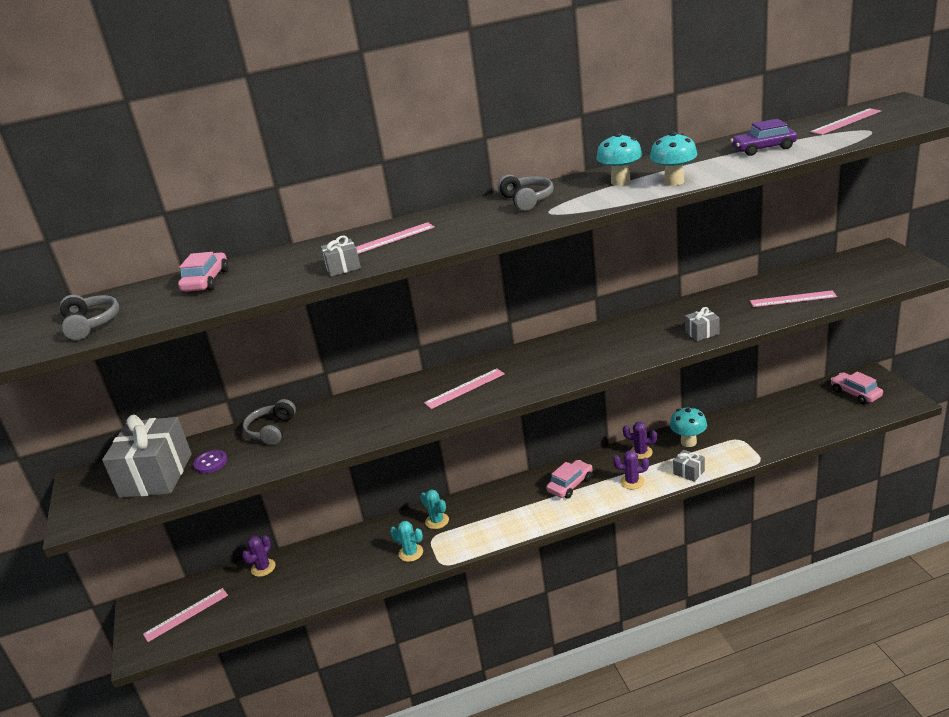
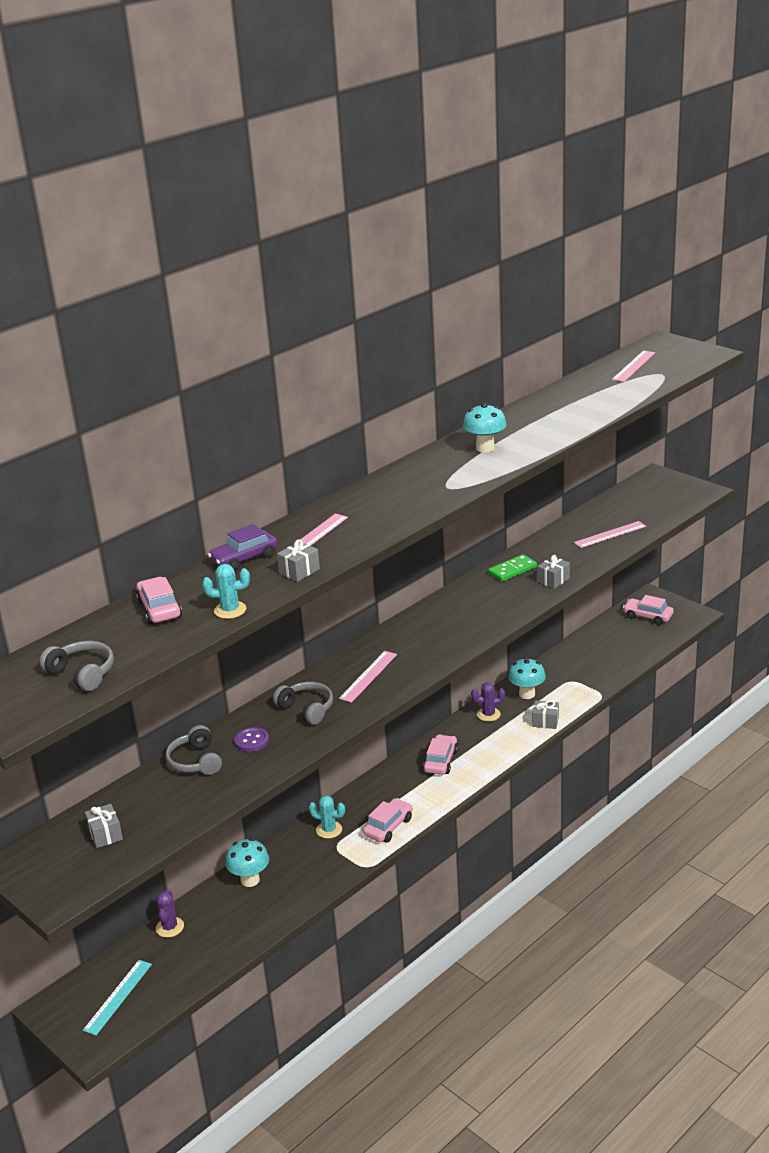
camera: 30 degrees left, 0 degrees up
grey gift [102,415,192,498] -> grey gift [85,803,123,848], size x0.45
pink ruler [143,588,228,642] -> turquoise ruler [83,960,152,1035]
purple button [193,450,227,474] -> purple button moved to [234,727,269,752]
turquoise cactus [390,521,423,562] -> turquoise cactus moved to [202,564,250,619]
grey headphones [498,174,554,211] -> grey headphones moved to [273,682,333,725]
purple cactus [613,450,649,489] -> none
turquoise mushroom [650,131,698,186] -> turquoise mushroom moved to [226,838,269,887]
purple car [731,119,797,156] -> purple car moved to [208,524,278,571]
none -> pink car [363,798,413,843]
none -> green domino [488,554,537,582]

